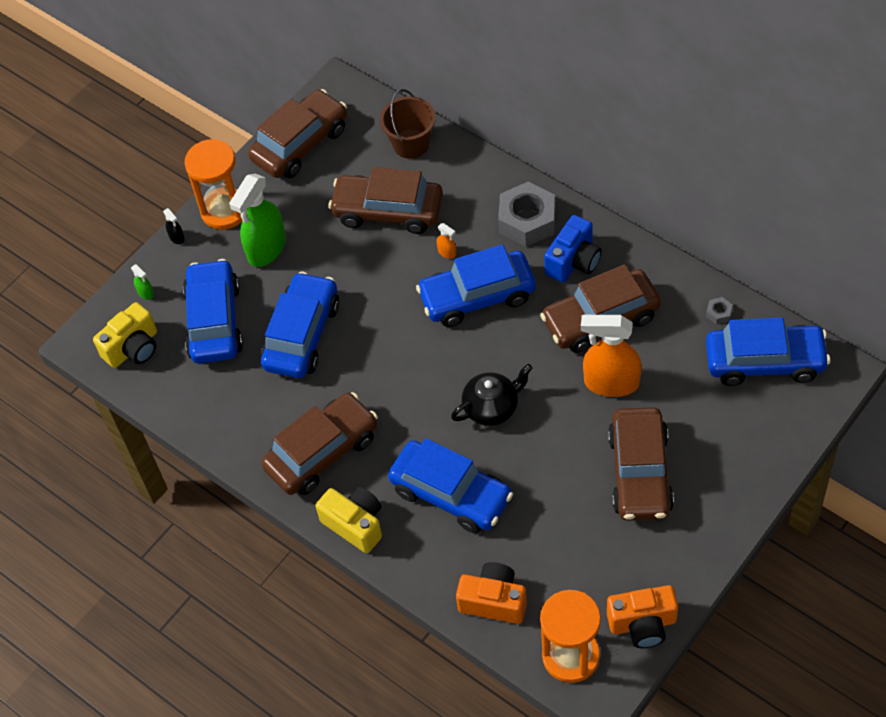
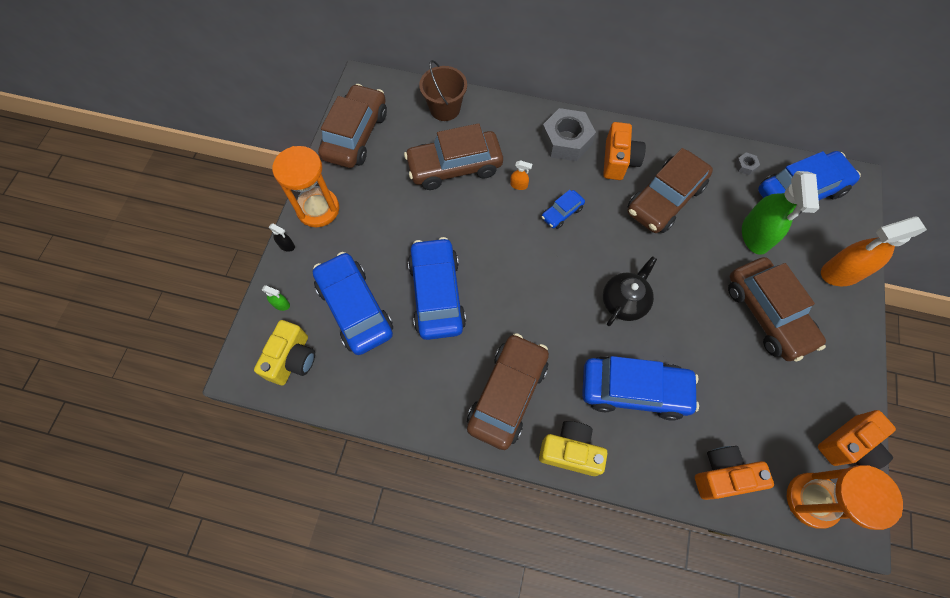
camera: 30 degrees left, 10 degrees up
green spray bottle [229,174,286,267] -> green spray bottle moved to [742,171,819,255]
blue car [416,244,536,327] -> blue car [541,190,585,229], size x0.48
blue camera [544,215,602,283] -> orange camera [603,122,646,180]
orange spray bottle [581,315,642,397] -> orange spray bottle moved to [821,217,927,286]

